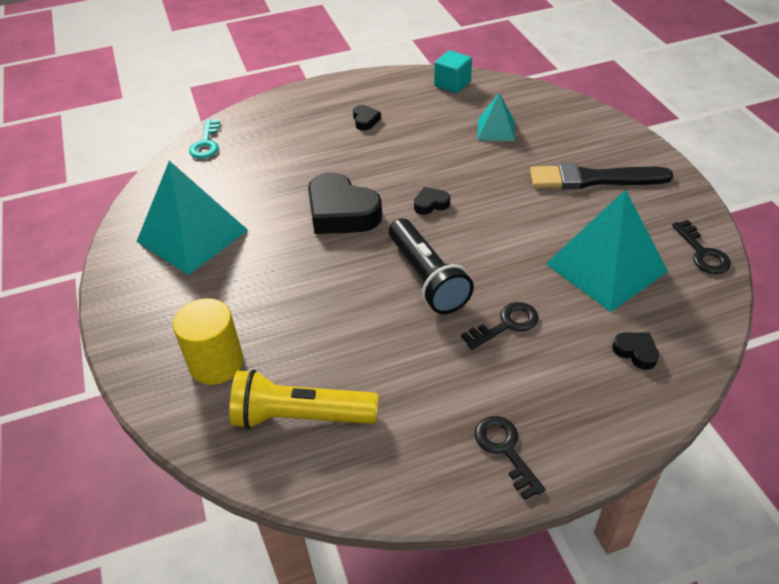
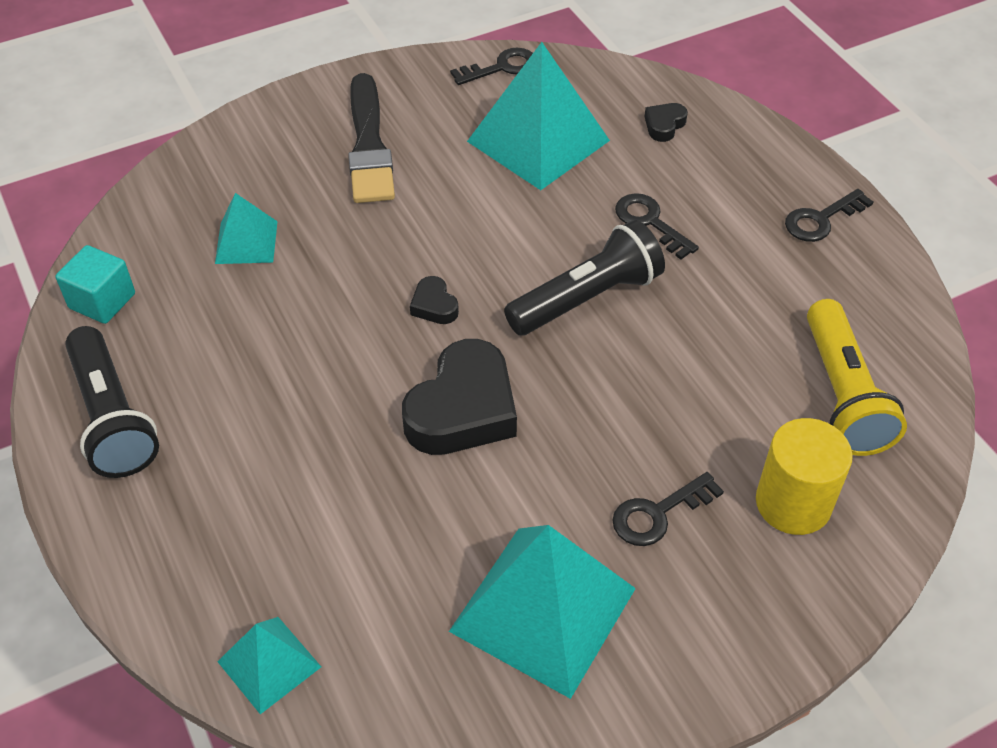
camera: 100 degrees left, 5 degrees up
turquoise key [189,120,220,159] -> turquoise pyramid [218,617,321,714]
black heart [353,105,381,131] -> none
none -> black flashlight [65,326,159,478]
none -> black key [612,472,724,546]

